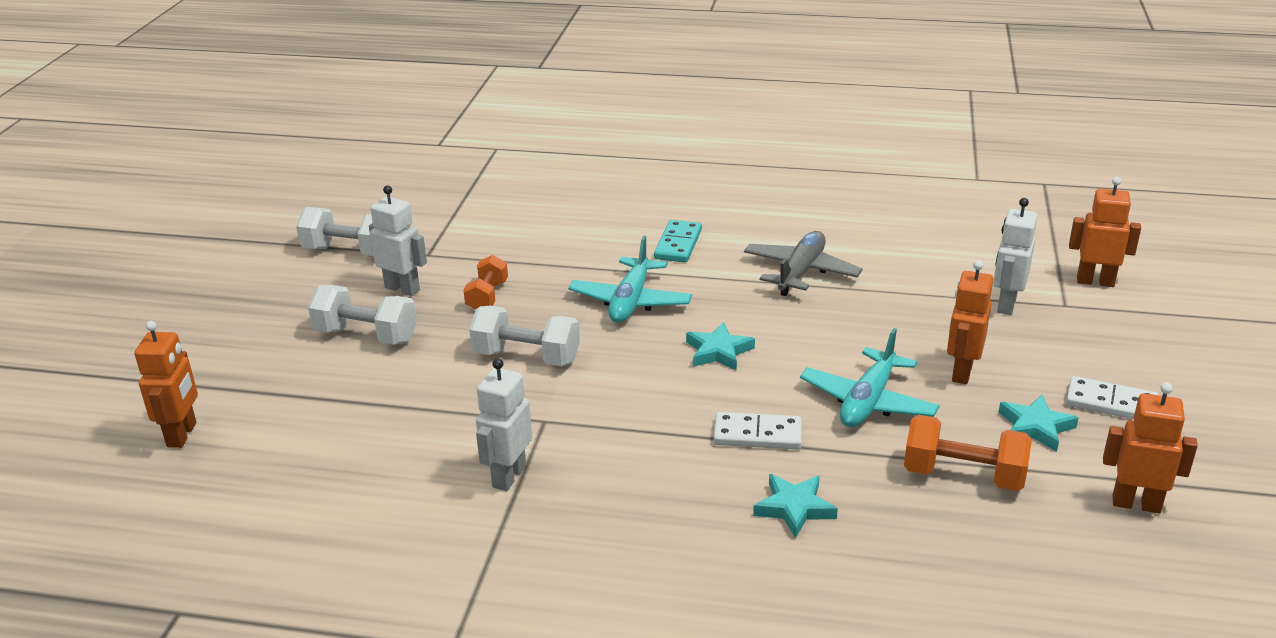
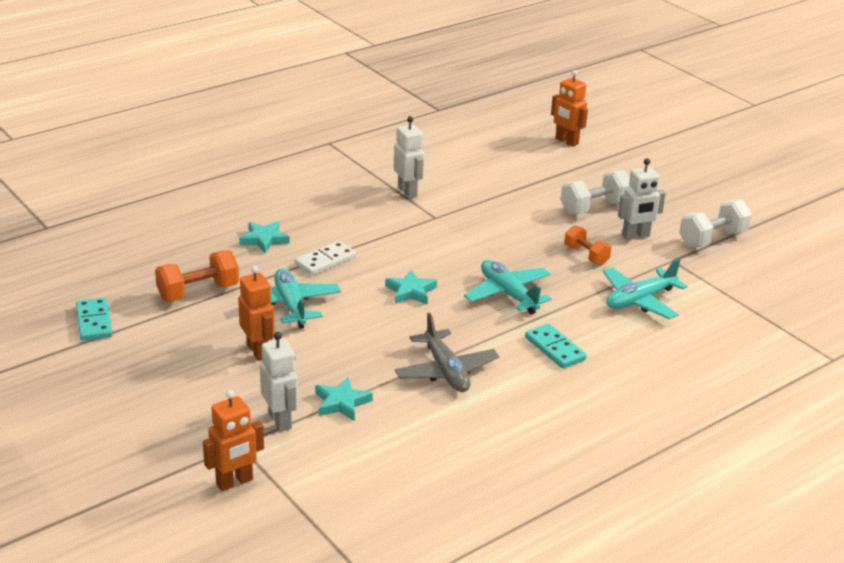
camera: 130 degrees right, 0 degrees up
white dumbbell [469,306,580,366] -> none
turquoise star [998,395,1079,452] -> turquoise star moved to [315,377,373,421]
white domino [1066,376,1159,419] -> none
orange robot [1103,383,1198,513] -> turquoise domino [76,297,113,341]
none -> turquoise plane [603,259,687,319]

